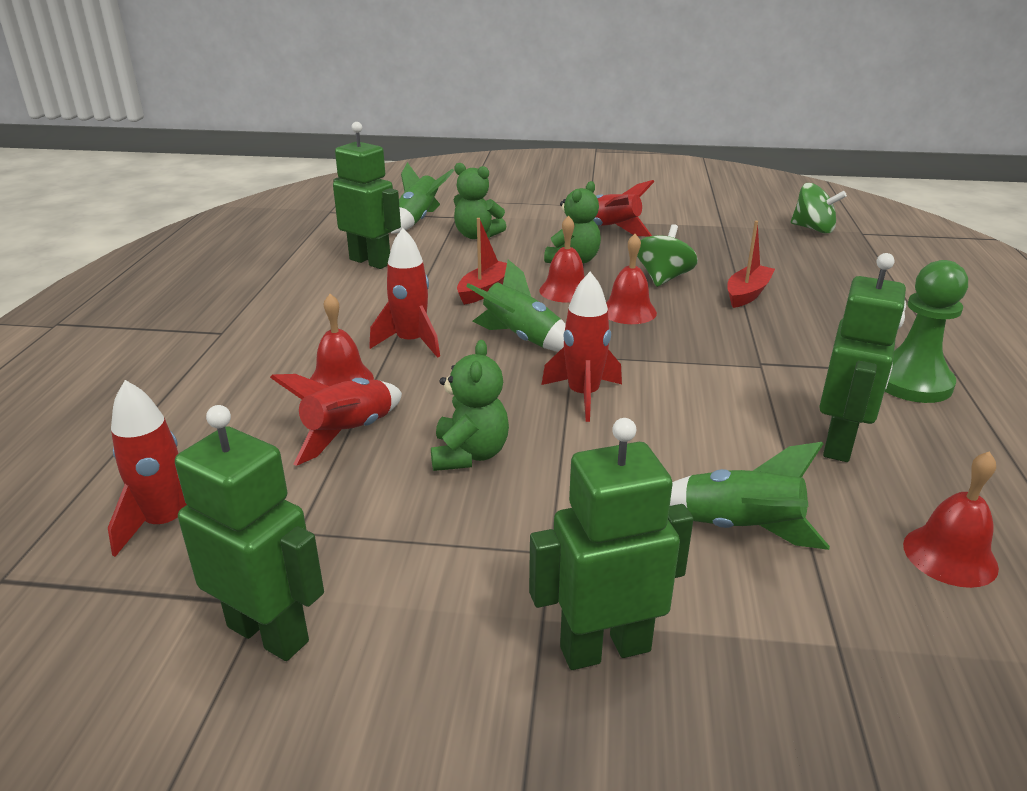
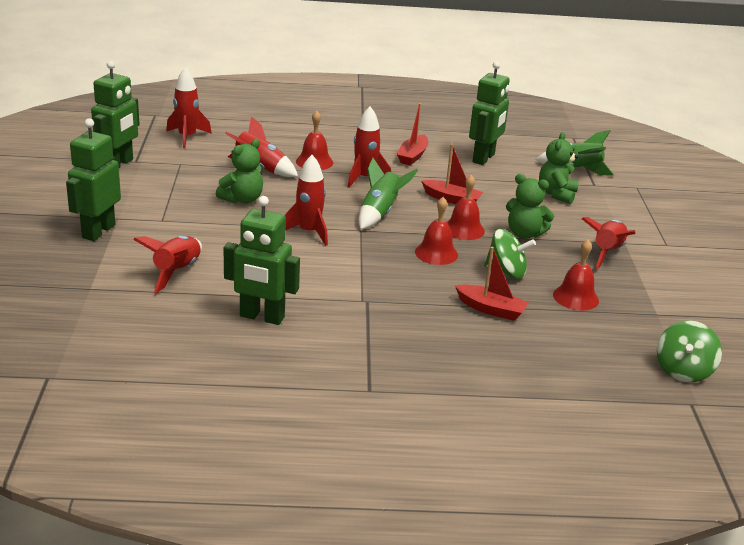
camera: 80 degrees right, 0 degrees up
green teddy bear [431,340,509,471] -> green teddy bear turned 45 degrees counterclockwise [216,139,263,204]
green robot [529,418,694,670] -> green robot turned 135 degrees counterclockwise [66,118,121,241]
green rocket [670,442,830,550] -> red rocket [133,235,202,293]
green pawn [885,260,968,403] -> none
red bell [903,451,999,588] -> red bell moved to [553,239,599,311]
none -> red boat [397,103,428,165]

